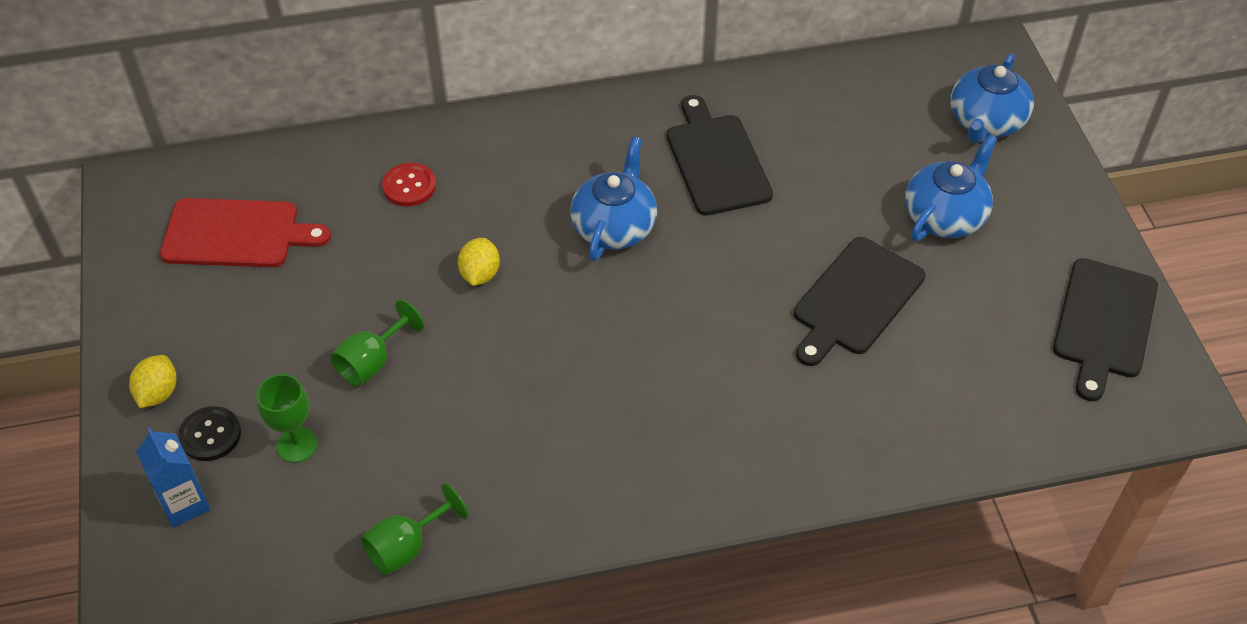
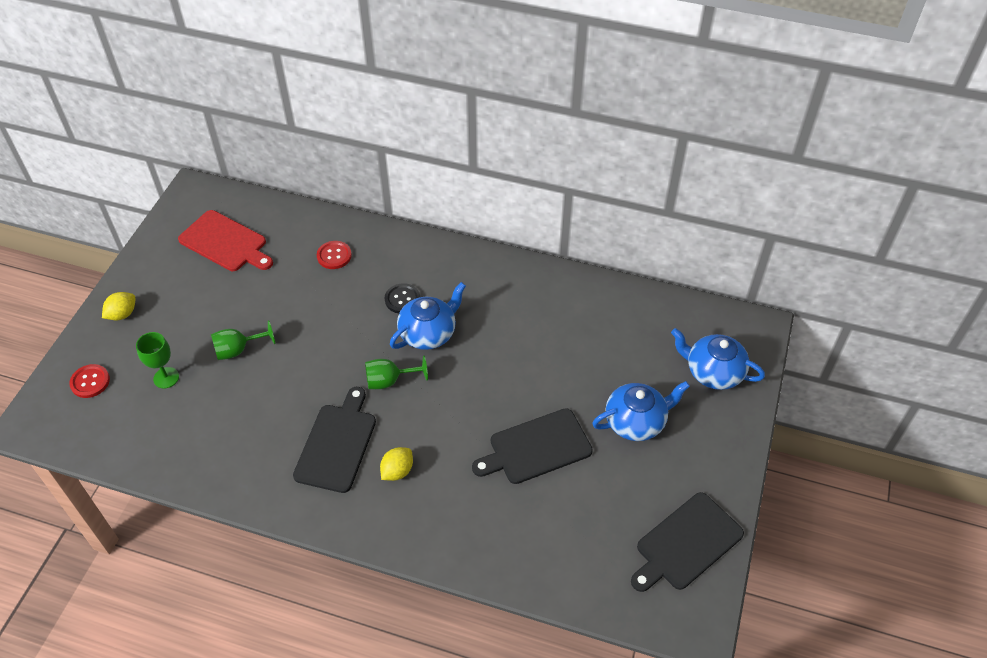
camera: 30 degrees right, 0 degrees up
blue carton [136,427,210,527] -> red button [69,364,110,398]
black button [178,406,241,461] -> black button moved to [385,283,420,314]
green goblet [361,483,468,576] -> green goblet moved to [365,356,428,389]
yellow lemon [458,238,500,286] -> yellow lemon moved to [380,447,413,481]
black cutting board [667,95,773,216] -> black cutting board moved to [293,387,376,493]
blue teapot [951,54,1034,143] -> blue teapot turned 60 degrees clockwise [671,328,765,390]

